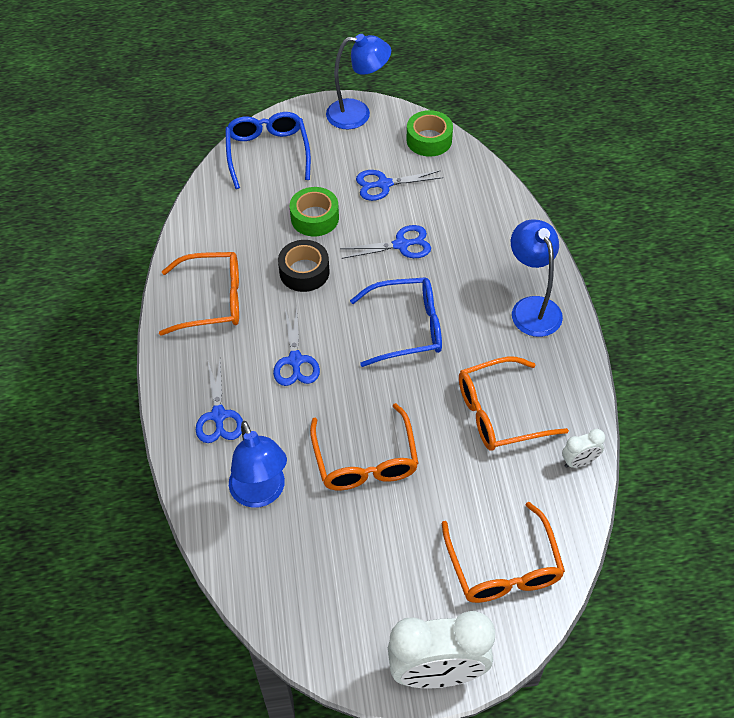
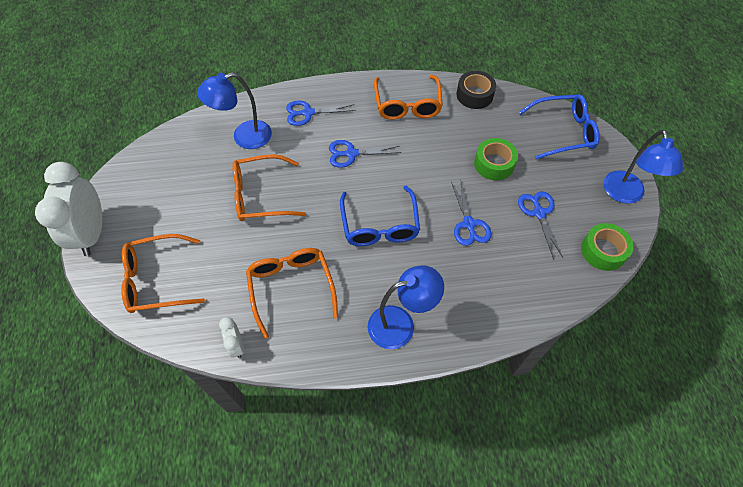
camera: 90 degrees right, 5 degrees up
black tape [278,240,330,292] -> black tape moved to [457,71,496,109]

